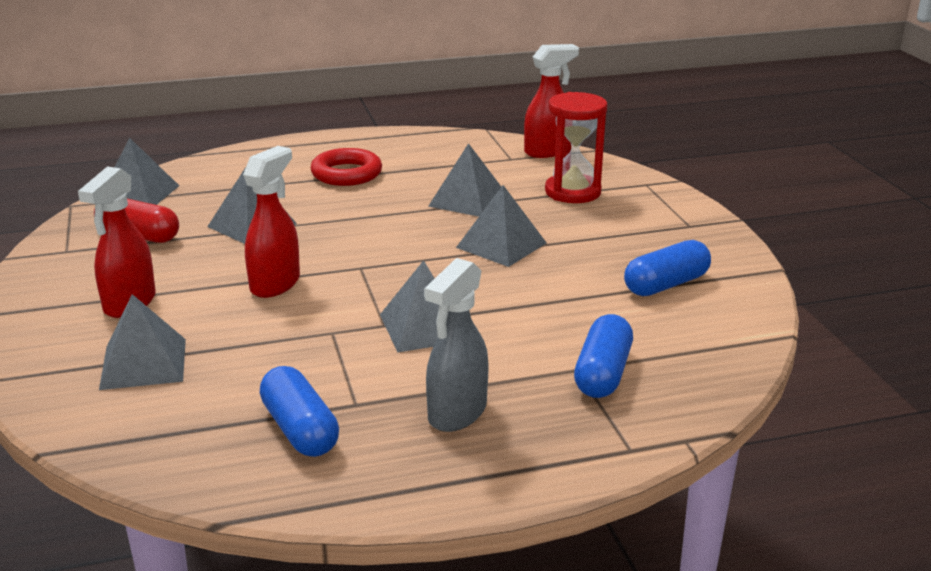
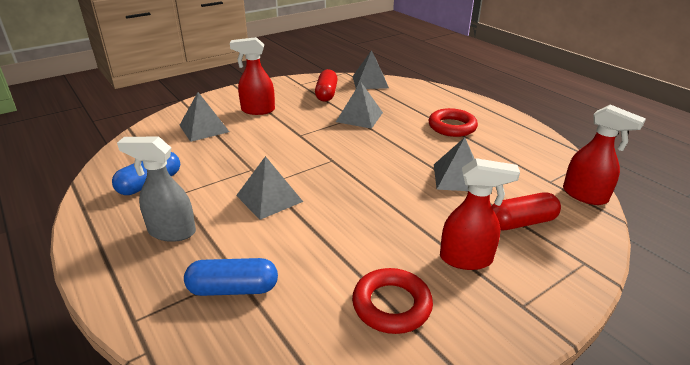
camera: 70 degrees right, 5 degrees up
red spray bottle [243,146,300,298] -> red spray bottle moved to [440,158,520,270]
grey pyramid [456,185,547,267] -> none
red hourglass [545,92,607,203] -> red capsule [492,192,561,230]
blue capsule [624,240,711,296] -> red ring [352,268,433,334]

